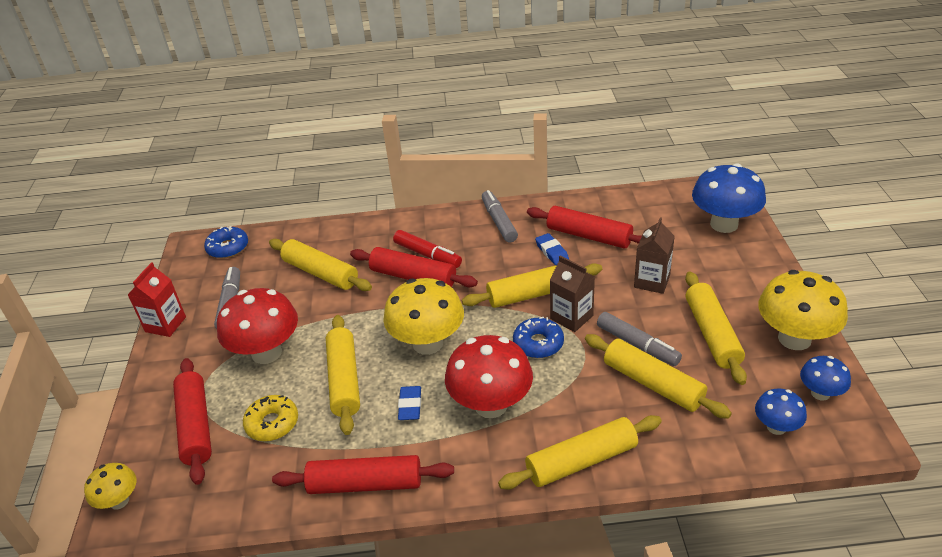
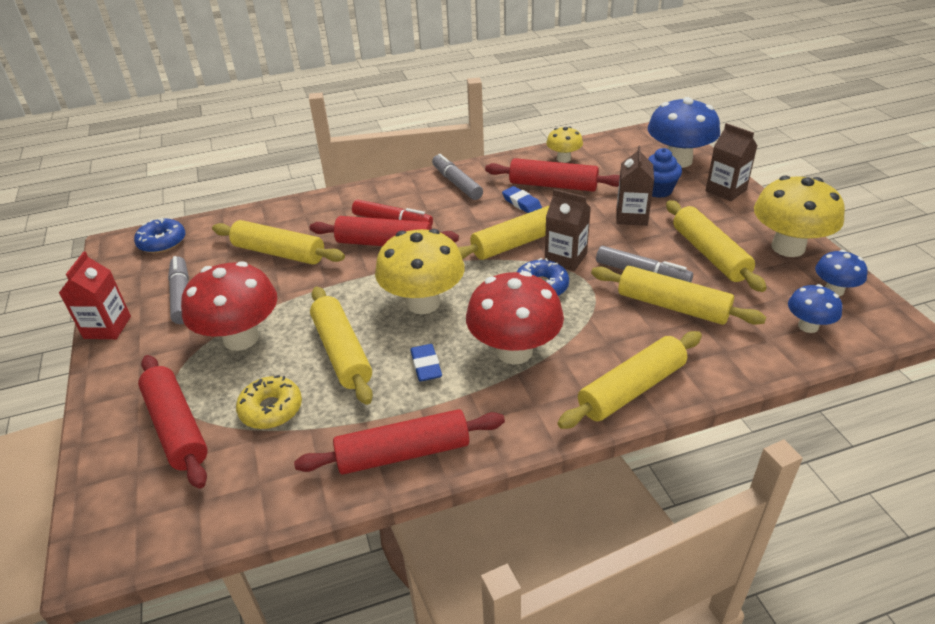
camera: 15 degrees left, 0 degrees up
yellow mushroom [84,463,137,510] -> yellow mushroom moved to [546,126,583,163]
none -> blue cupcake [648,148,682,198]
none -> brown carton [706,123,757,201]

